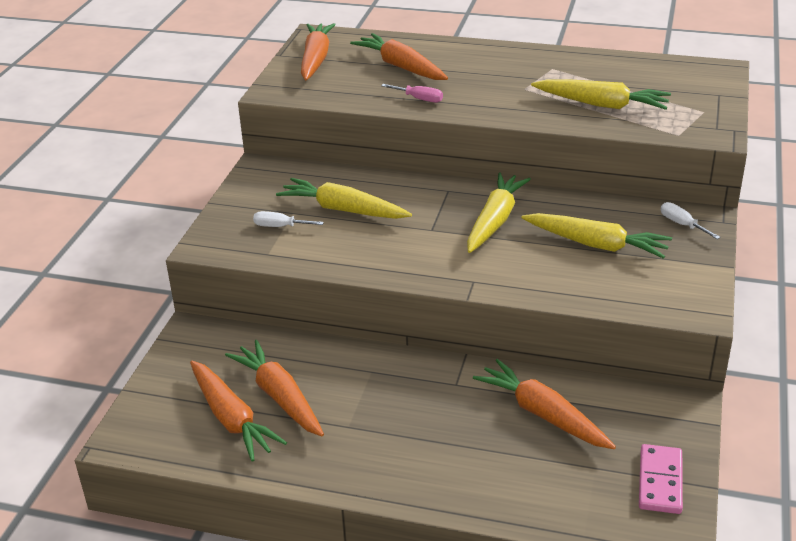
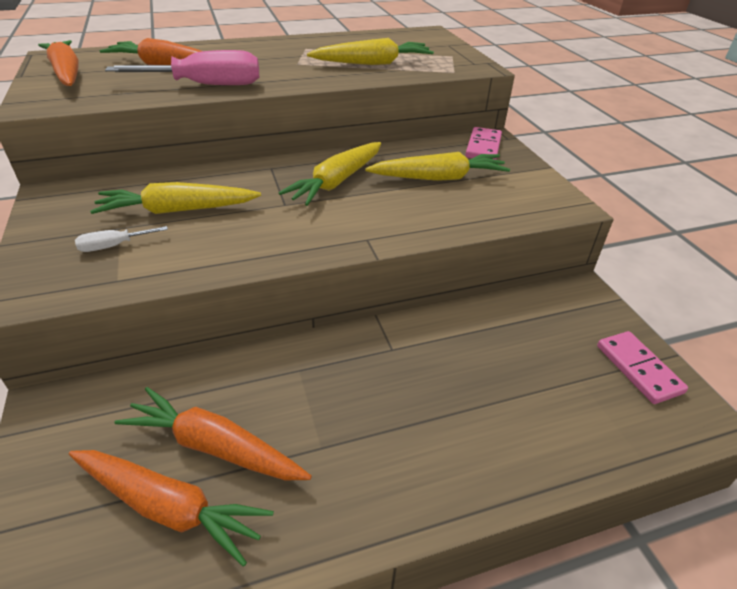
camera: 35 degrees left, 5 degrees up
pink screwdriver [381,84,443,103] -> pink screwdriver [105,50,259,85], size x2.13
yellow carrot [467,173,531,253] -> yellow carrot turned 135 degrees counterclockwise [278,142,381,206]
orange carrot [473,359,616,449] -> none
white screwdriver [661,202,721,239] -> pink domino [465,127,502,160]

